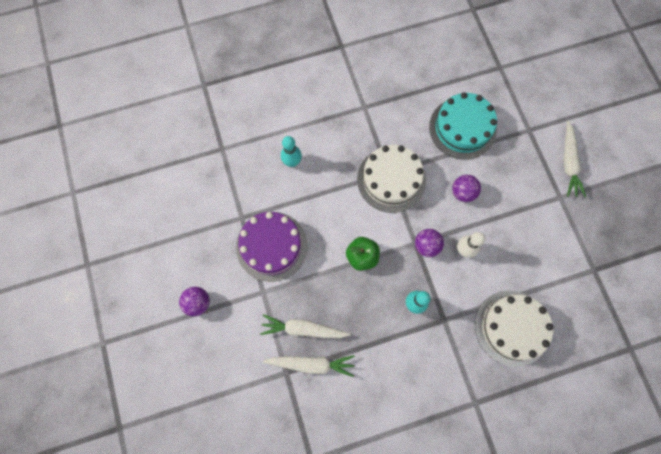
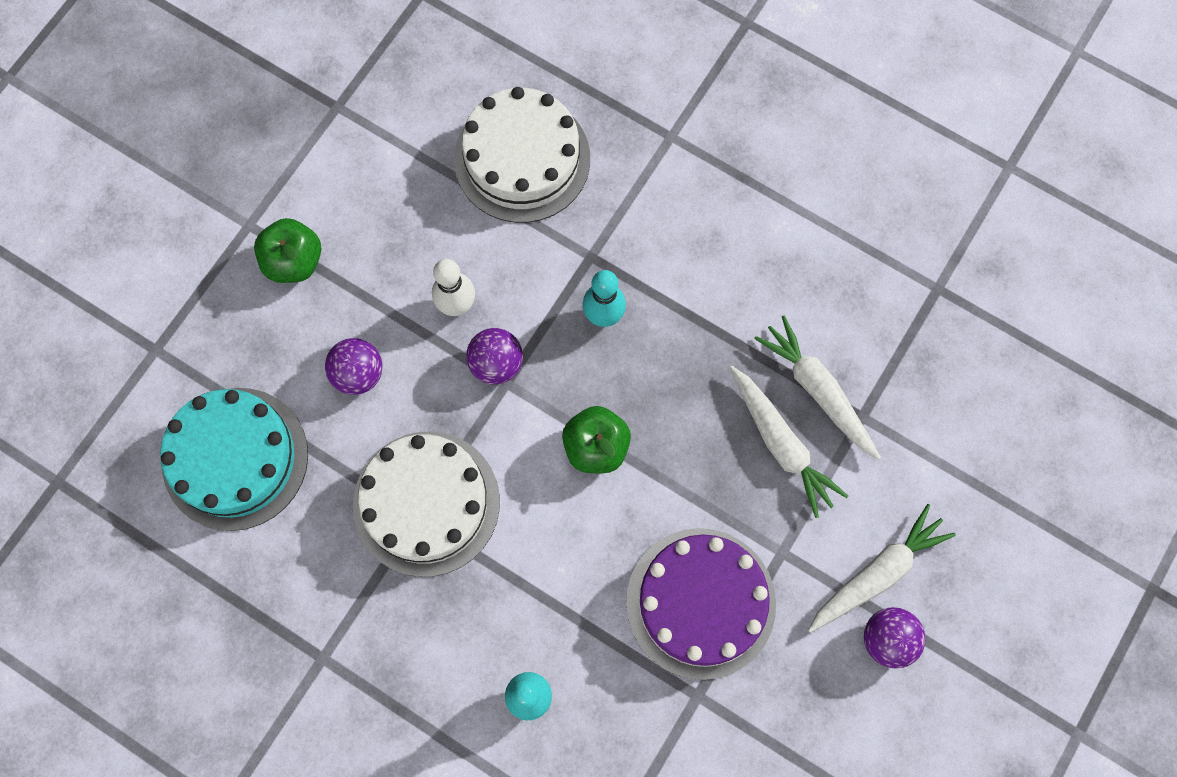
camera: 130 degrees left, 0 degrees up
white carrot [563,120,586,197] -> white carrot moved to [808,504,956,633]
none -> green apple [254,218,321,283]

